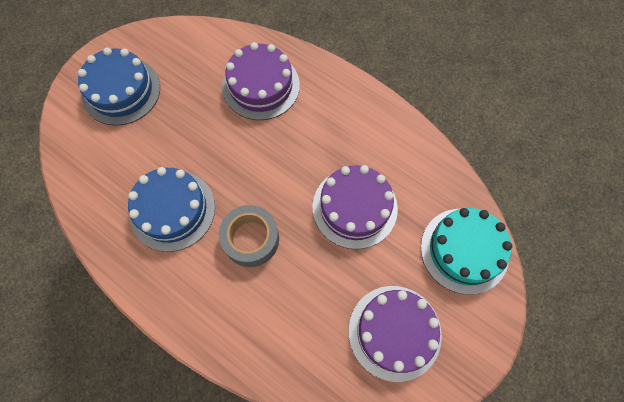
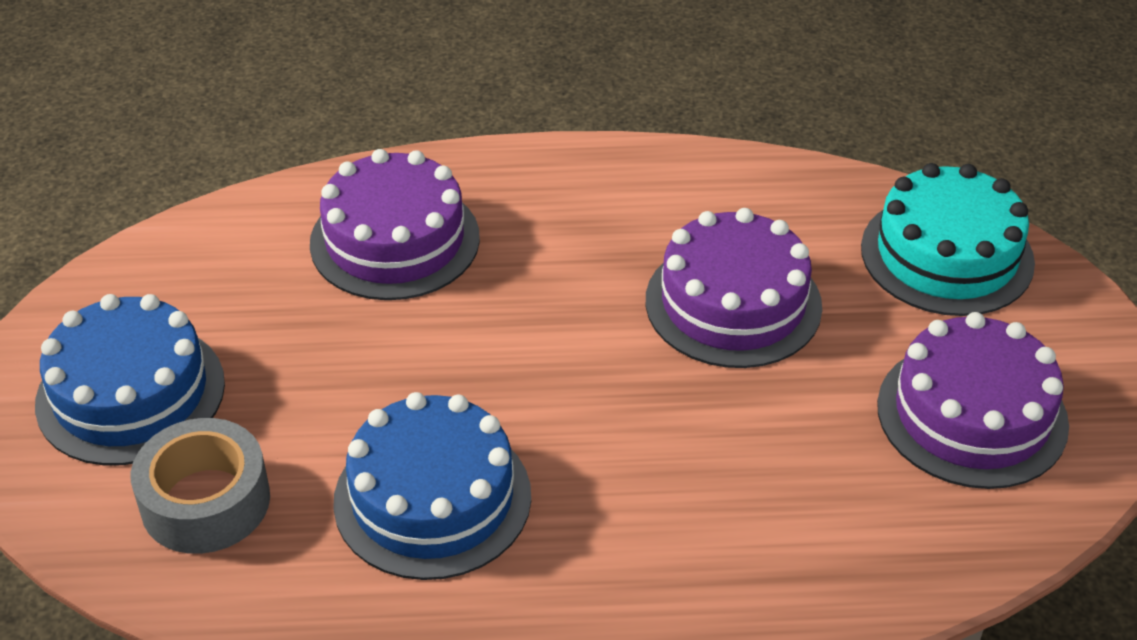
camera: 40 degrees left, 25 degrees down
grey tape [219,205,279,267] -> grey tape moved to [131,418,270,554]

